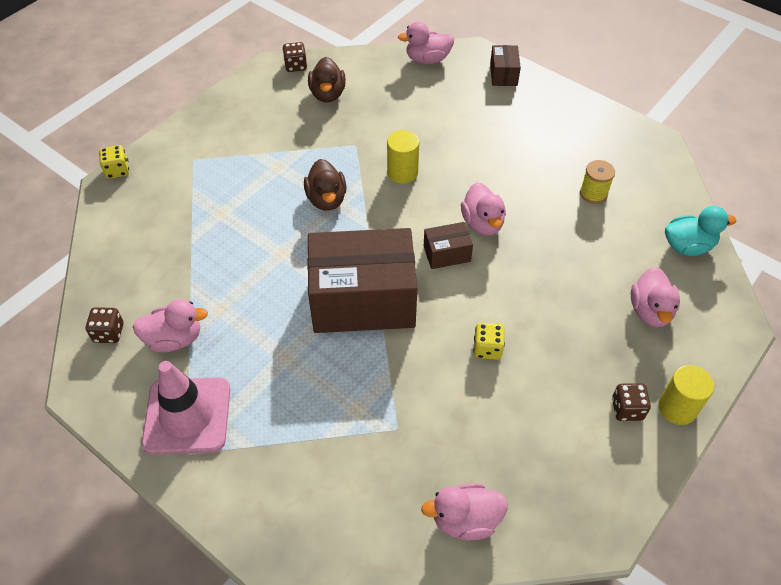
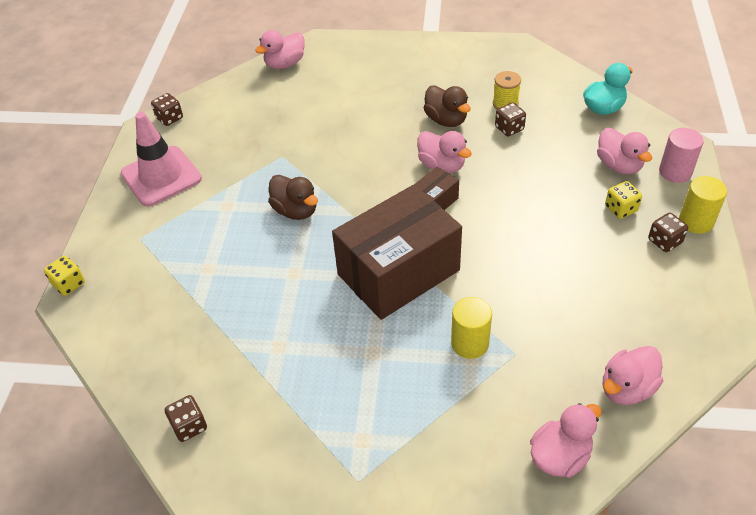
camera: 30 degrees left, 5 degrees down
pink duck [133,299,208,352] -> pink duck moved to [530,403,601,478]
pink traffic cone [142,361,230,454] -> pink traffic cone moved to [121,112,202,207]
brown duck [308,57,346,103] -> brown duck moved to [424,85,471,127]
yellow cylinder [387,130,419,184] -> yellow cylinder moved to [451,297,492,359]
yellow dice [473,322,505,360] -> yellow dice moved to [605,181,642,219]
brown box [490,45,521,86] -> none
none -> brown dice [495,102,526,136]
none -> pink cylinder [659,128,704,183]

